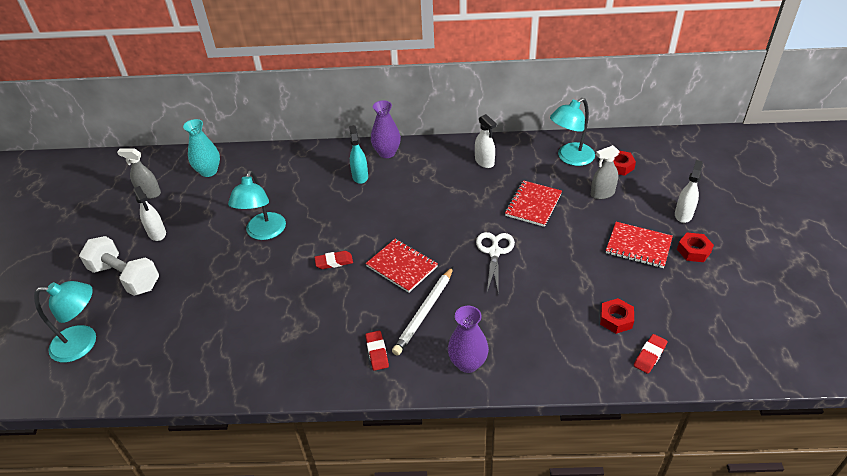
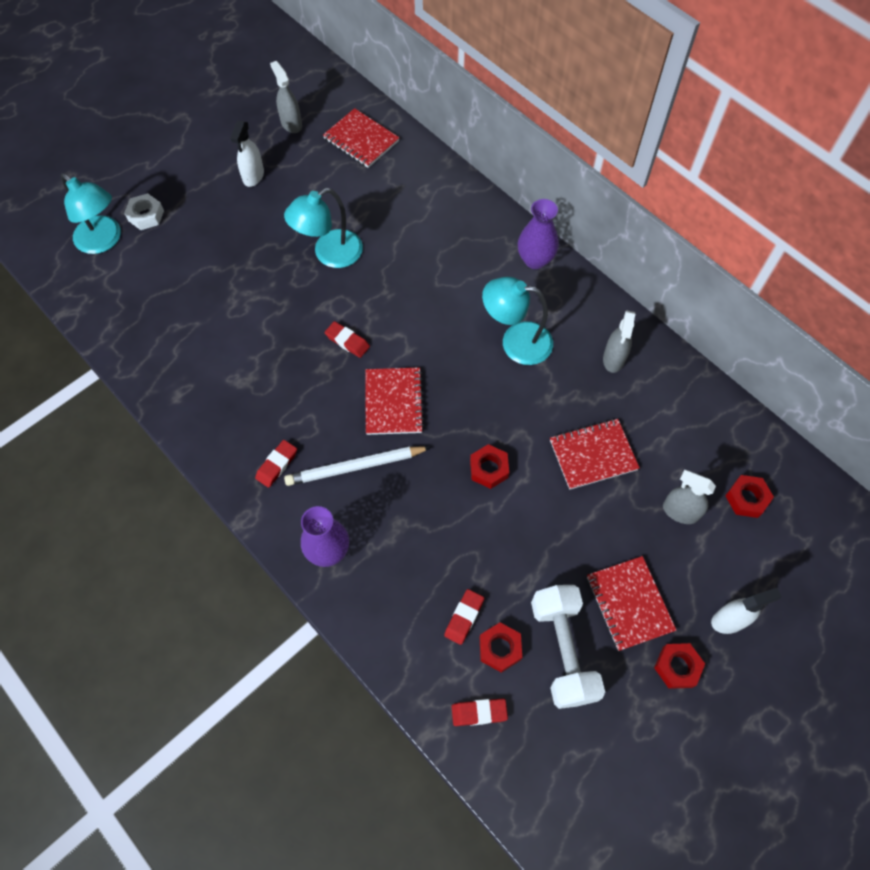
camera: 45 degrees right, 20 degrees up
white dumbbell [79,236,159,296] -> white dumbbell moved to [531,585,605,709]
turquoise vase [183,119,220,177] -> red notebook [323,108,400,168]
turquoise spray bottle [349,125,368,184] -> none
white spray bottle [475,114,497,168] -> grey spray bottle [603,311,635,373]
white scissors [476,232,515,295] -> red nut [470,444,509,489]
turquoise lamp [550,98,595,166] -> turquoise lamp moved to [482,277,553,365]
none -> white nut [124,193,164,230]
none -> red eraser [444,589,484,645]

